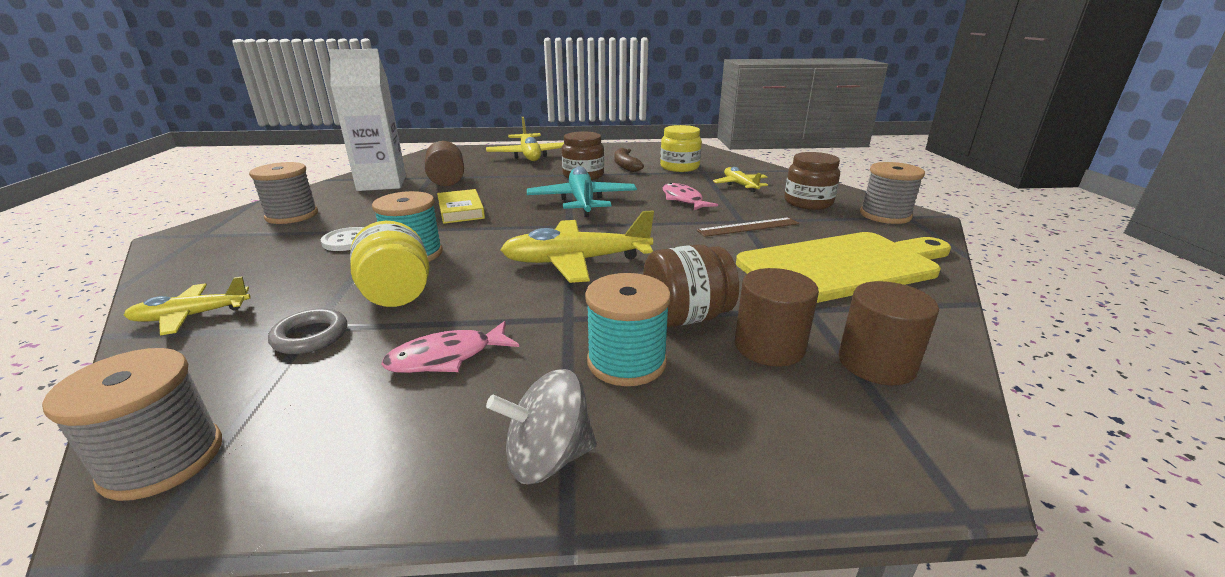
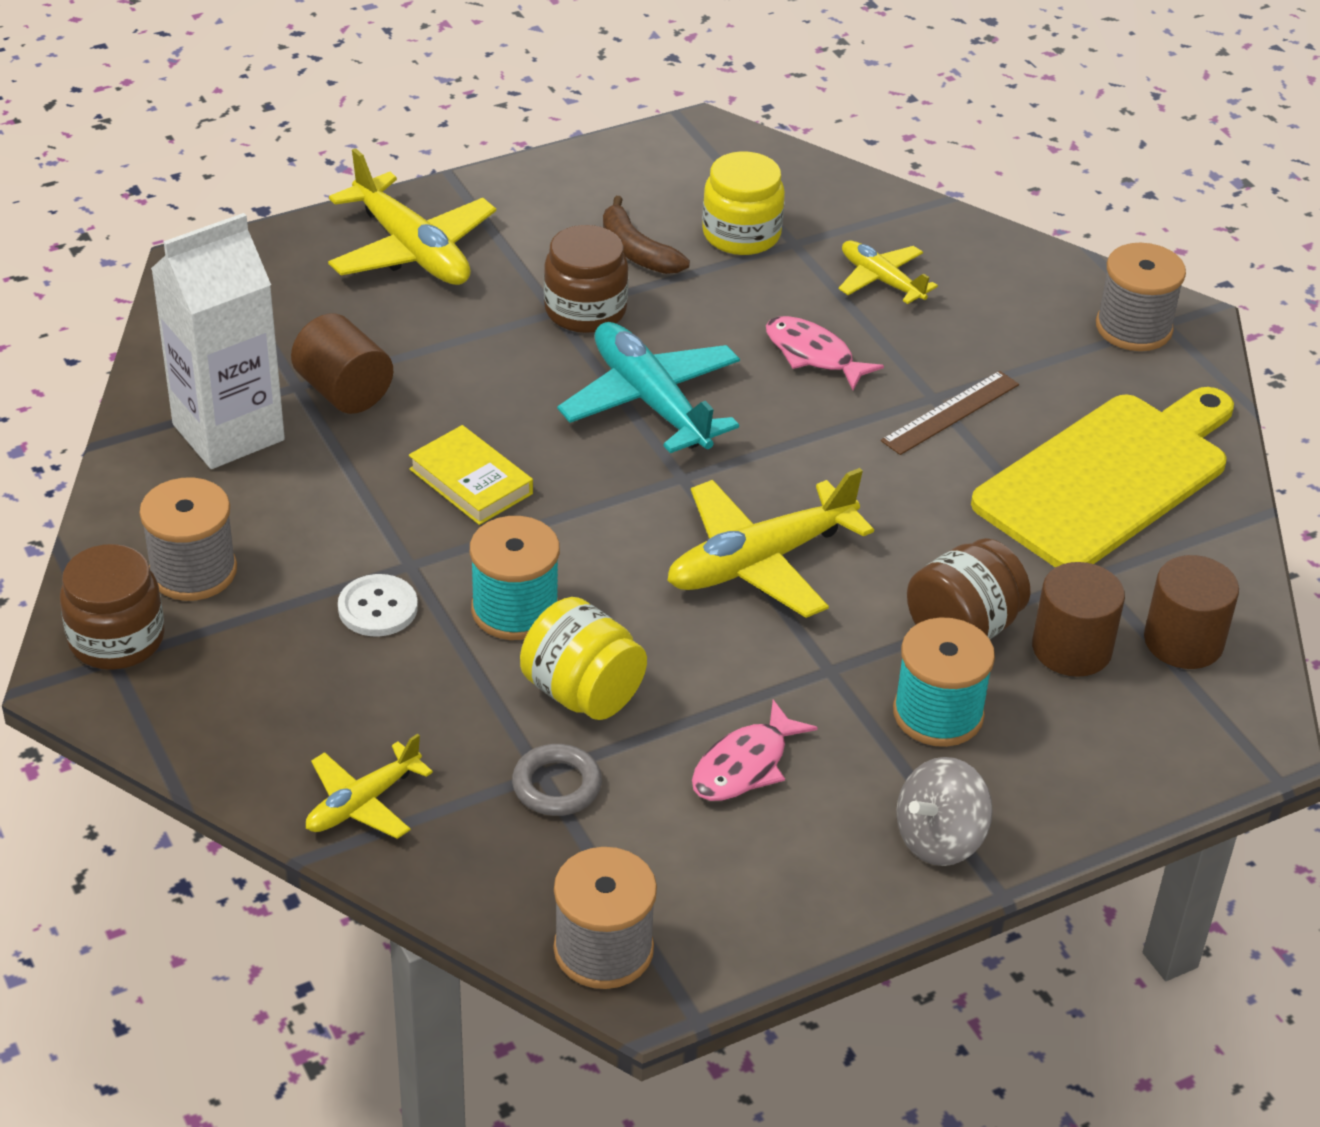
camera: 25 degrees left, 15 degrees up
brown jar [784,152,840,210] -> brown jar moved to [60,544,165,670]

